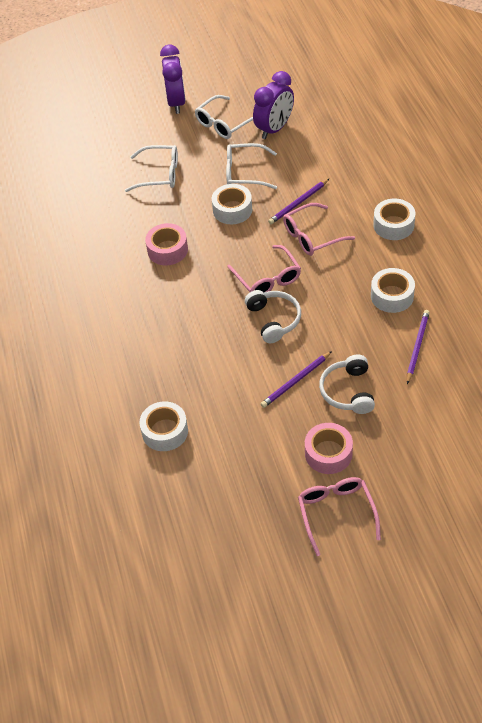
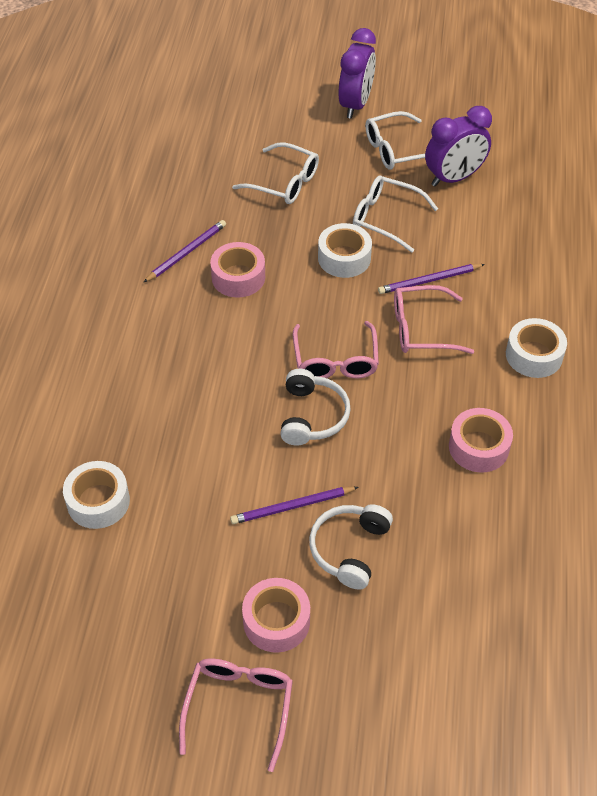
camera: 20 degrees right, 0 degrees up
white tape [371,268,415,313] -> pink tape [449,408,513,472]
purple pencil [407,310,430,384] -> purple pencil moved to [143,220,226,283]

